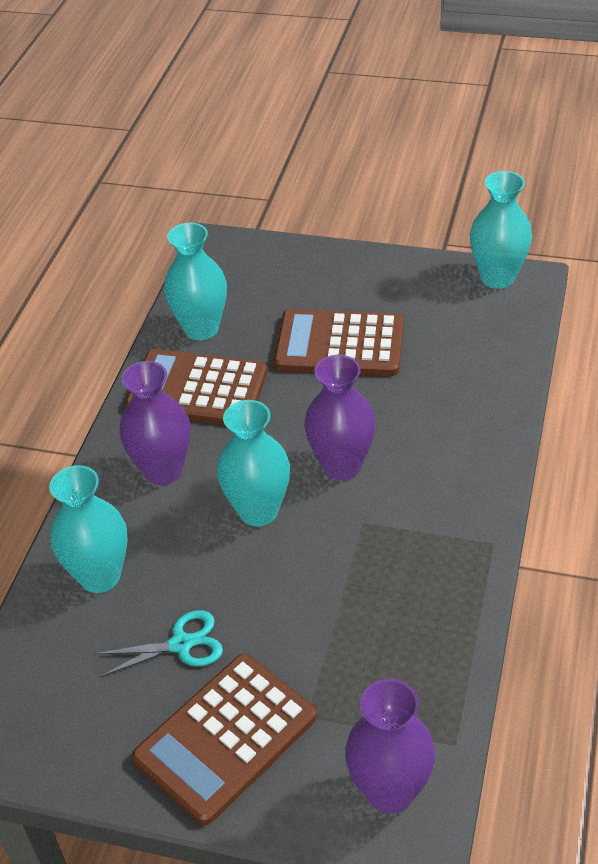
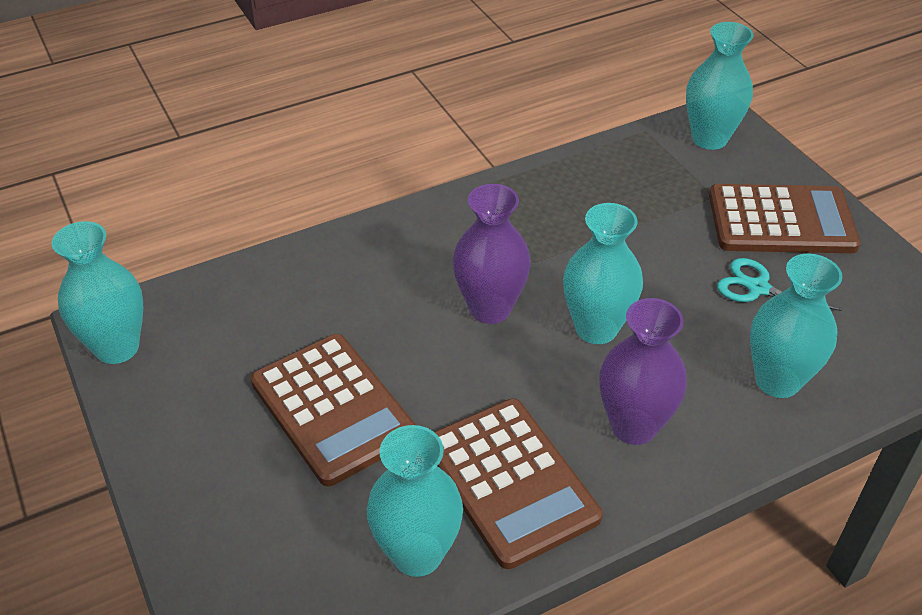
camera: 135 degrees left, 0 degrees up
purple vase [345,679,435,814] -> turquoise vase [686,22,753,150]

